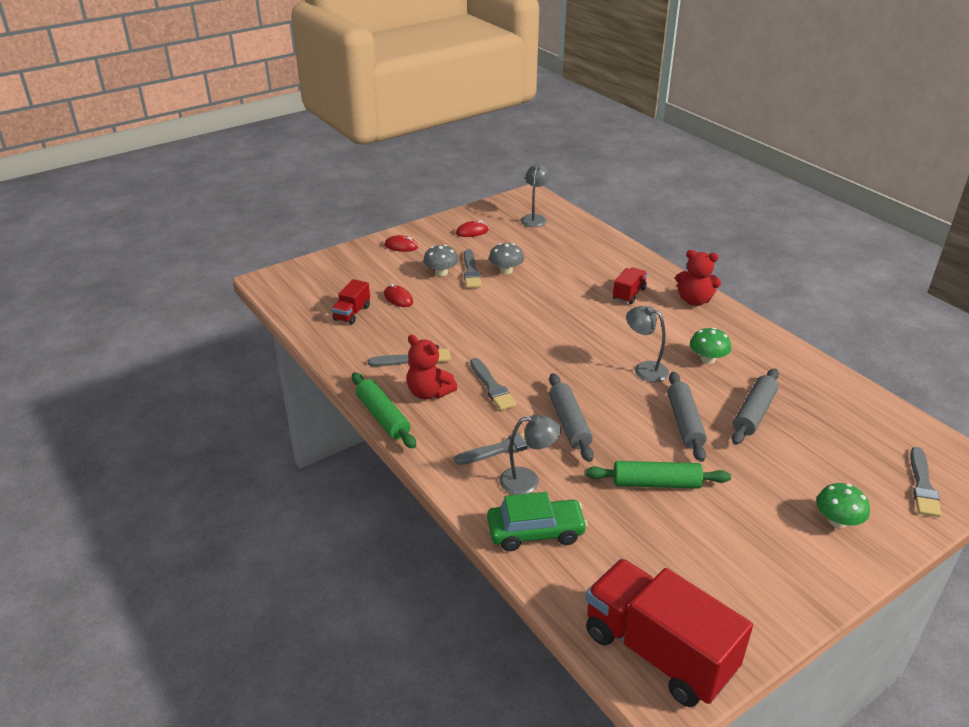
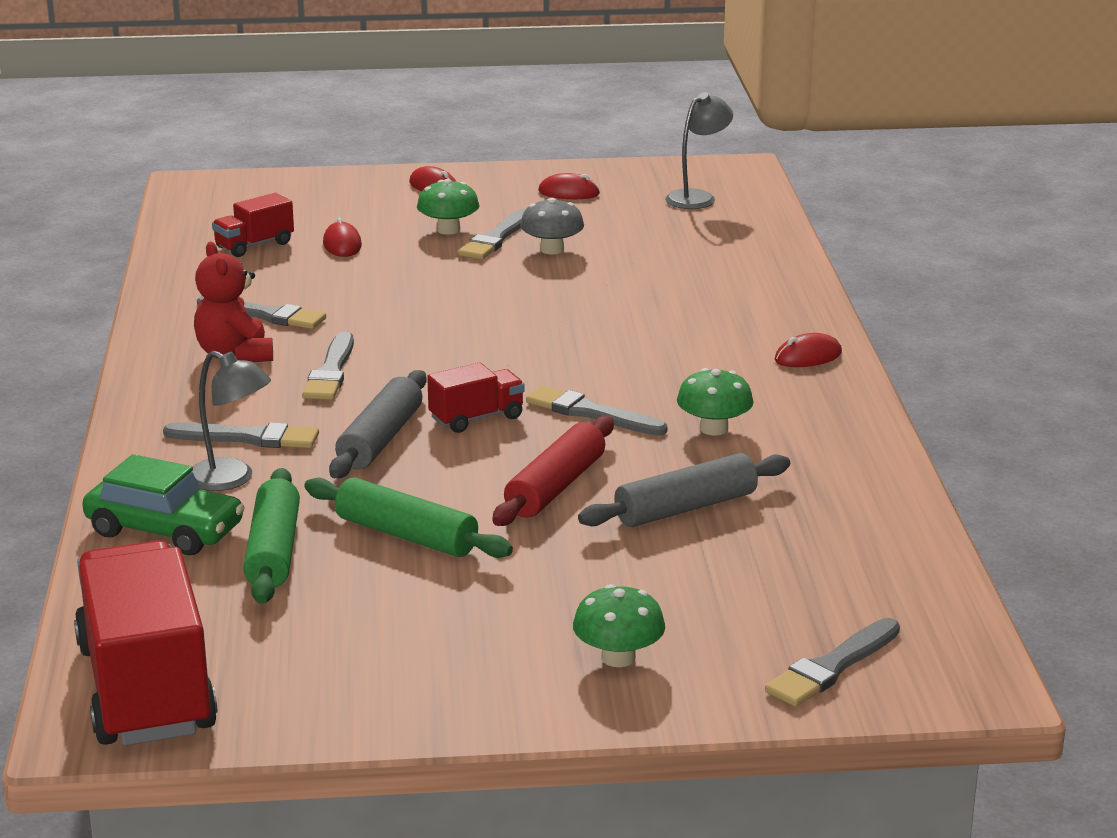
camera: 30 degrees right, 10 degrees down
green rolling pin [352,372,416,449] -> green rolling pin moved to [243,468,300,604]
grey mushroom [423,245,459,276] -> green mushroom [417,179,480,235]
red truck [613,267,647,304] -> red truck moved to [427,363,525,433]
grey lamp [626,306,669,382] -> grey brush [526,385,667,436]
grey rolling pin [667,372,707,462] -> red rolling pin [492,416,614,526]
red teddy bear [675,250,721,306] -> red mouse [774,333,842,367]

